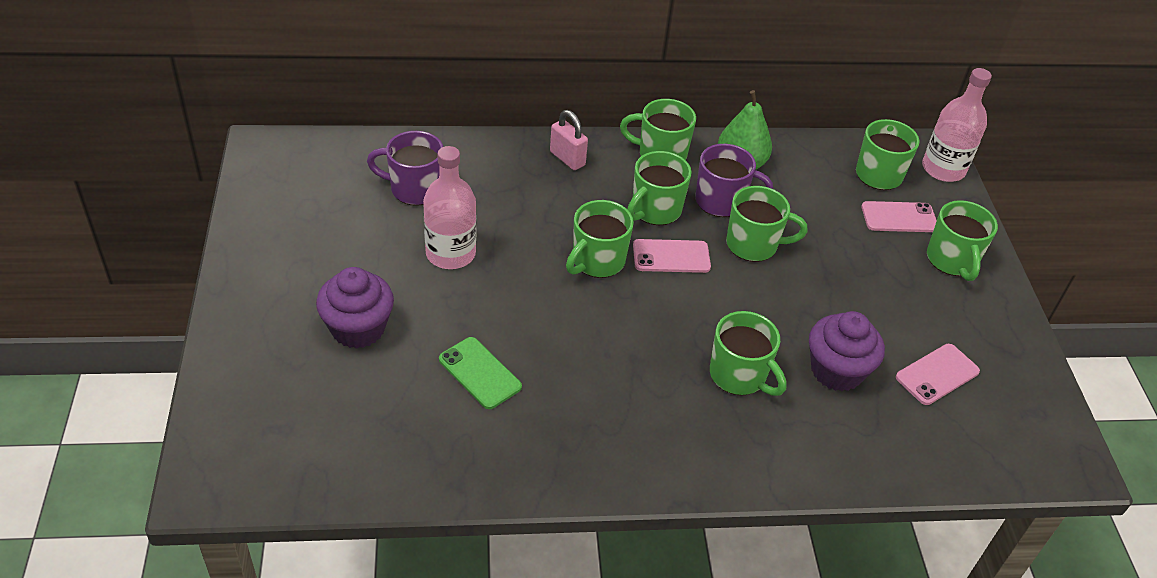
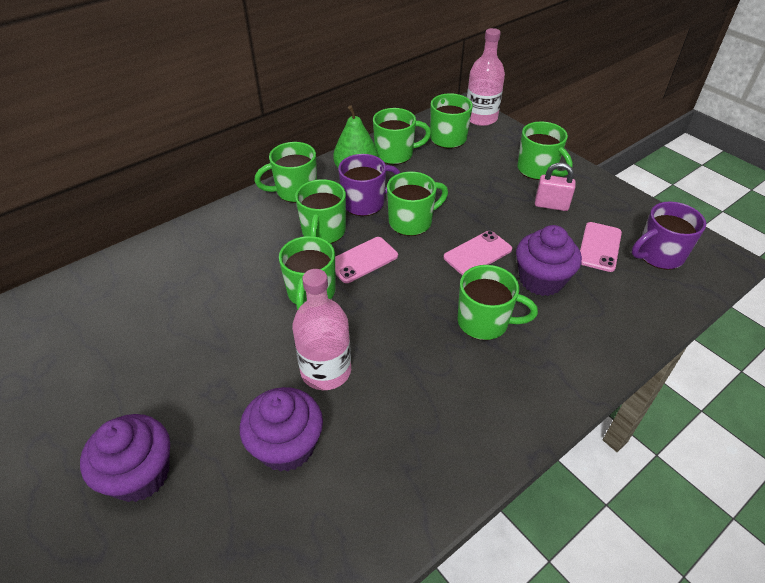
camera: 30 degrees left, 0 degrees up
purple mug [367,131,443,206] -> purple mug moved to [632,202,706,270]
pink bottle [423,146,476,269] -> pink bottle moved to [292,269,351,390]
green phone [439,337,522,409] -> purple cupcake [240,387,323,472]
pink padlock [550,110,588,170] -> pink padlock moved to [535,163,576,211]
pink phone [861,201,937,232] -> pink phone moved to [443,231,512,275]
none -> green mug [373,108,431,165]

